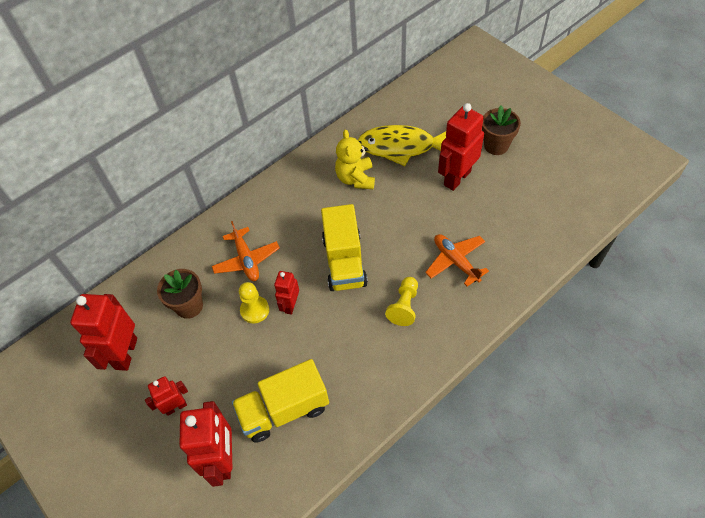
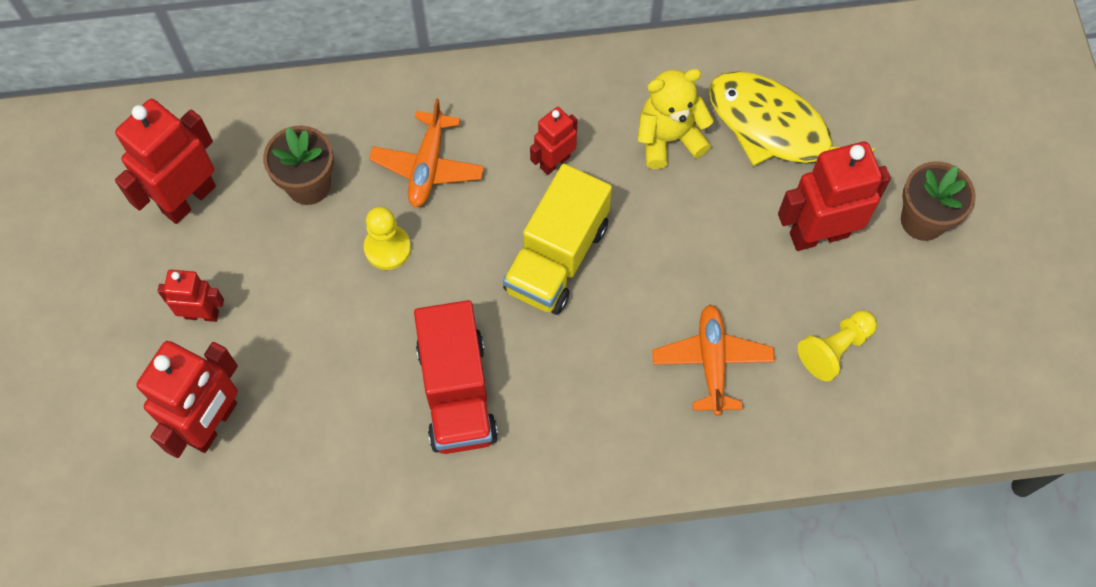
camera: 30 degrees right, 10 degrees up
yellow truck [232,359,329,443] -> none
red robot [274,271,299,315] -> red robot moved to [530,107,578,175]
yellow teddy bear [335,130,375,189] -> yellow teddy bear turned 45 degrees clockwise [638,69,714,169]
yellow pawn [385,277,418,326] -> yellow pawn moved to [798,310,877,381]
none -> red truck [414,300,498,454]

